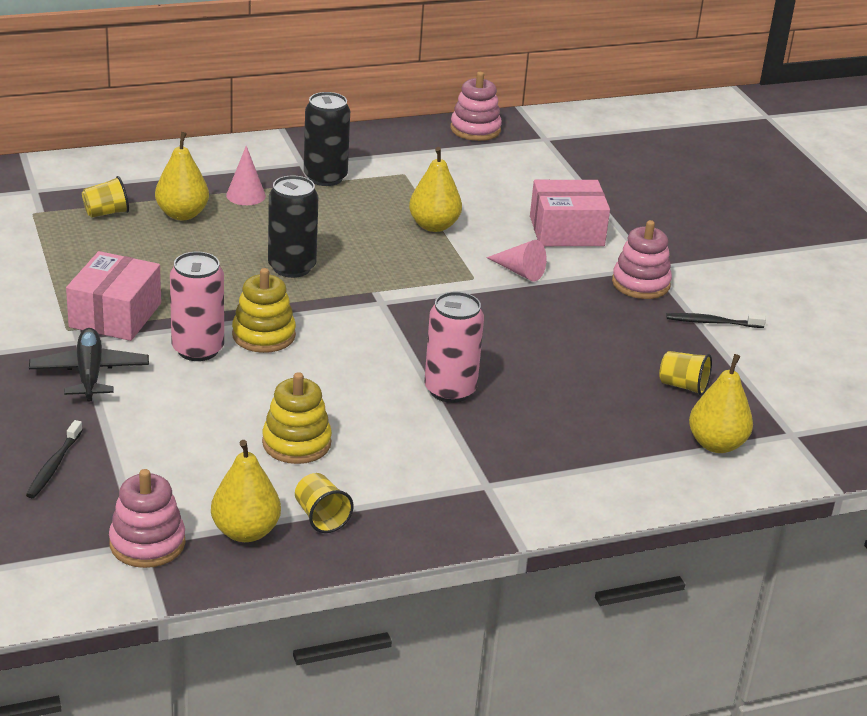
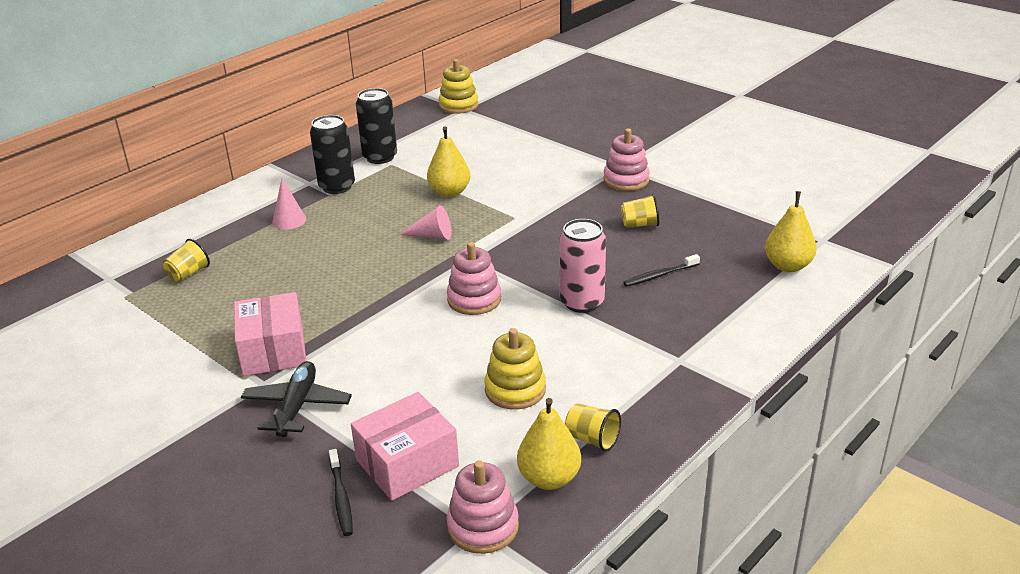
camera: 25 degrees left, 0 degrees up
black plane [29,328,149,401] -> black plane turned 45 degrees clockwise [241,361,352,437]
yellow pear [155,132,209,220] -> none
pink can [170,252,224,361] -> none
yellow stacking toy [232,268,296,353] -> yellow stacking toy moved to [439,59,479,114]
black can [268,175,318,278] -> black can moved to [356,88,397,164]
pink stacking toy [451,72,502,141] -> pink stacking toy moved to [447,242,501,315]
pink cone [486,240,547,282] -> pink cone moved to [399,205,452,240]
pink box [530,180,610,246] -> pink box moved to [351,392,459,501]
yellow cup [659,351,712,396] -> yellow cup moved to [621,194,659,228]
black toothbrush [666,313,766,328] -> black toothbrush moved to [623,254,700,287]

